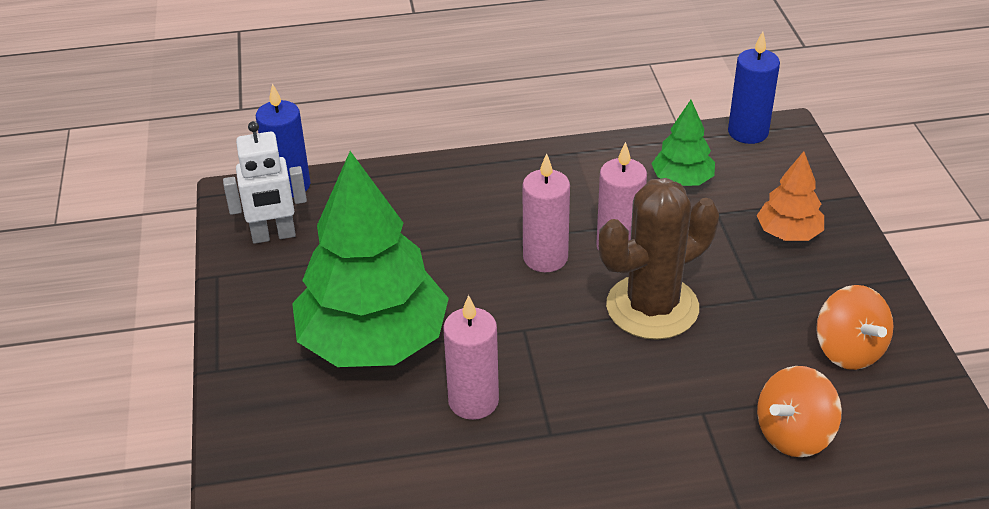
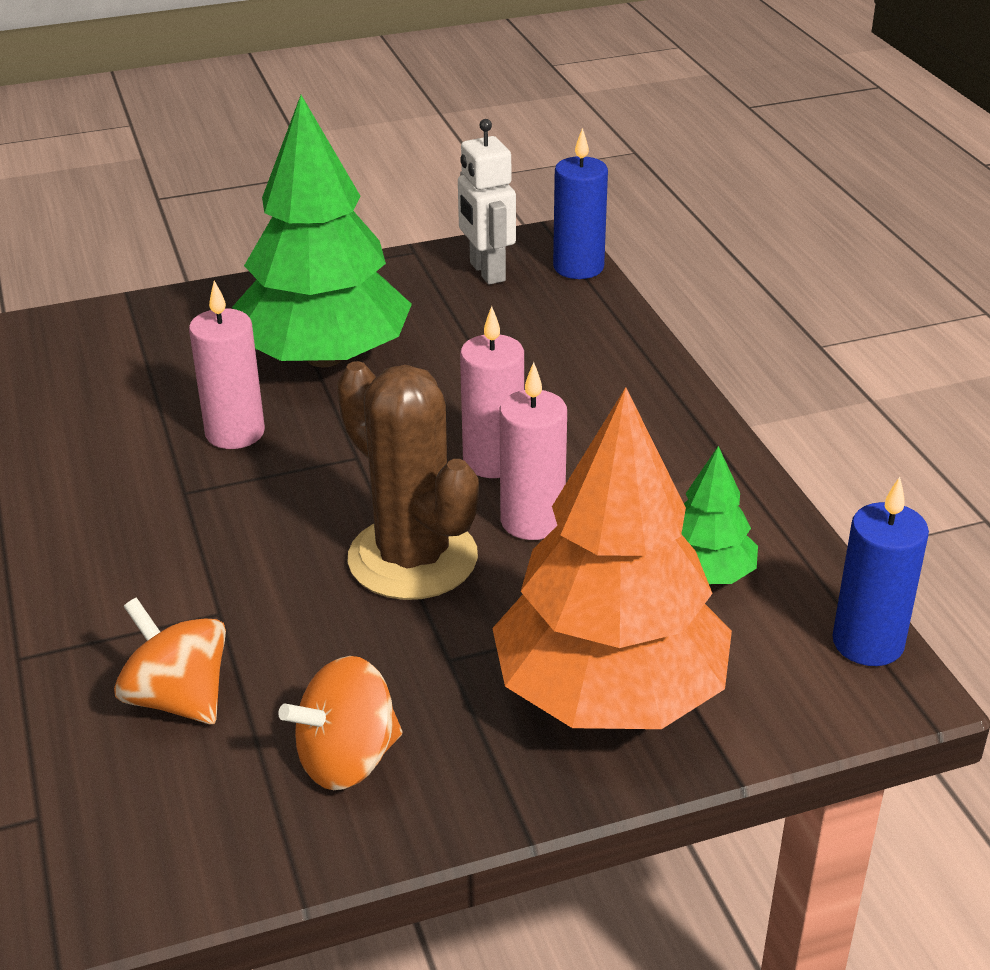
camera: 80 degrees right, 5 degrees down
orange tree [757,151,824,241] -> orange tree [492,387,732,729], size x2.12

